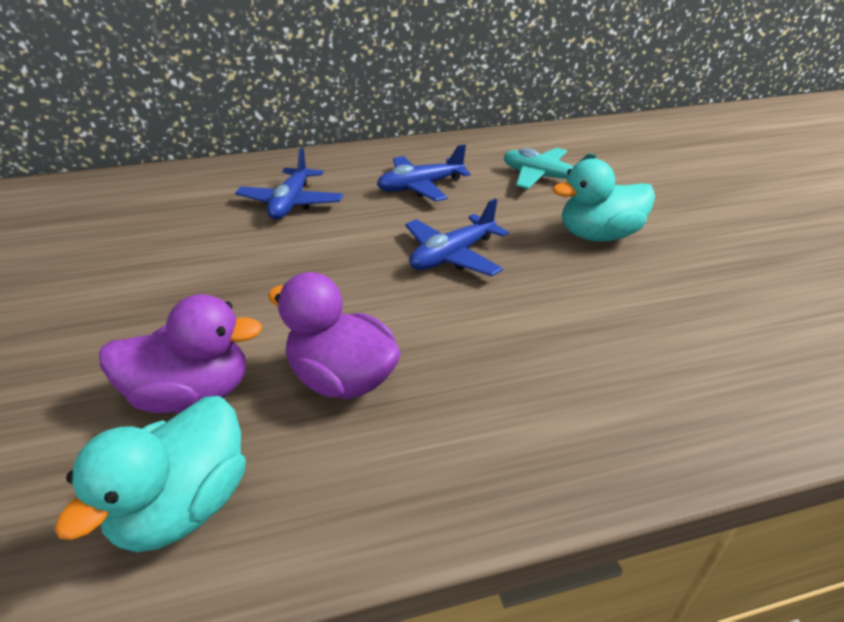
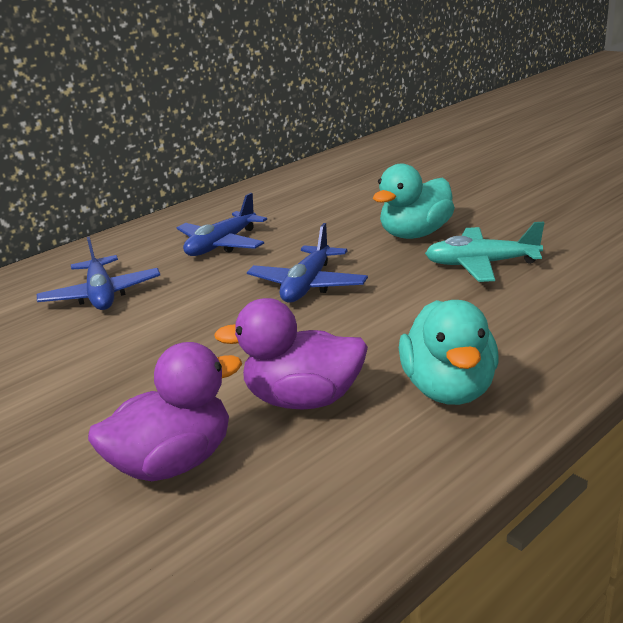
camera: 25 degrees left, 10 degrees down
turquoise duck [55,396,246,552] -> turquoise duck moved to [399,300,499,405]
turquoise plane [504,148,596,189] -> turquoise plane moved to [425,222,544,282]

